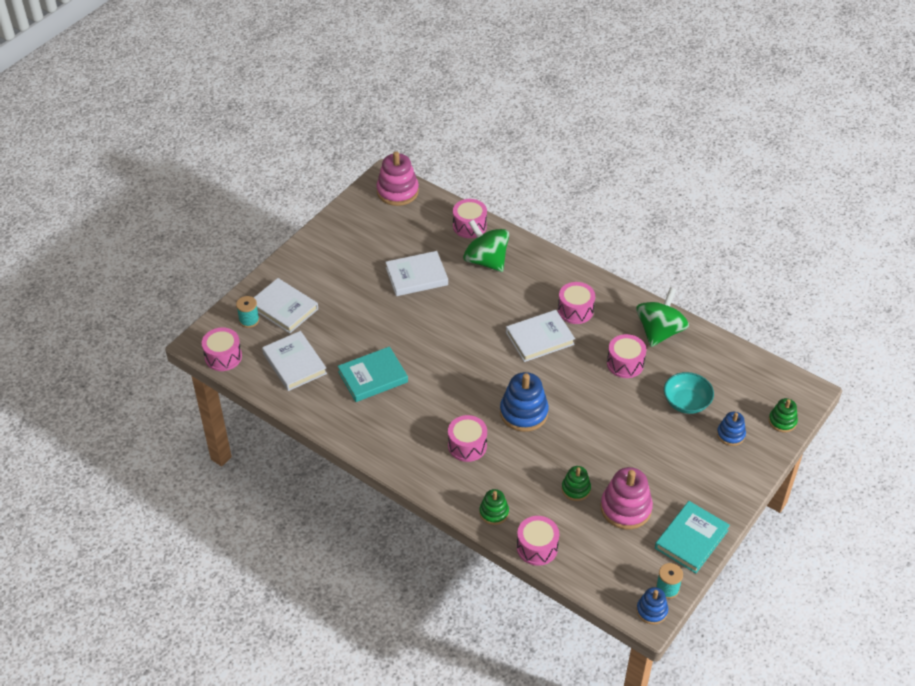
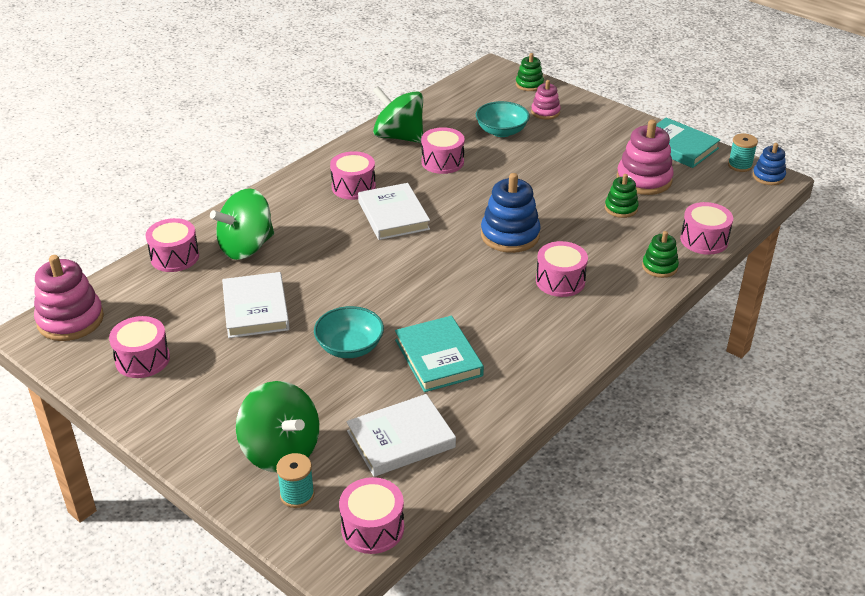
camera: 85 degrees left, 10 degrees down
white book [254,278,318,333] -> green spinning top [236,381,319,472]
blue stacking toy [717,412,746,446] -> pink stacking toy [531,80,561,119]
none -> pink drum [109,316,170,378]
none -> turquoise bowl [314,306,384,358]

